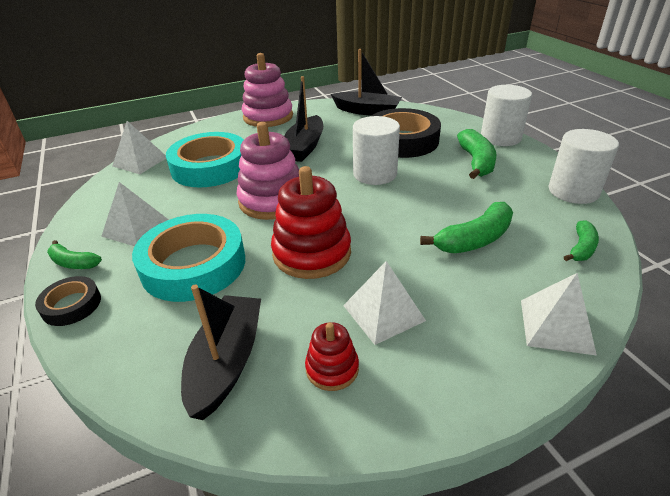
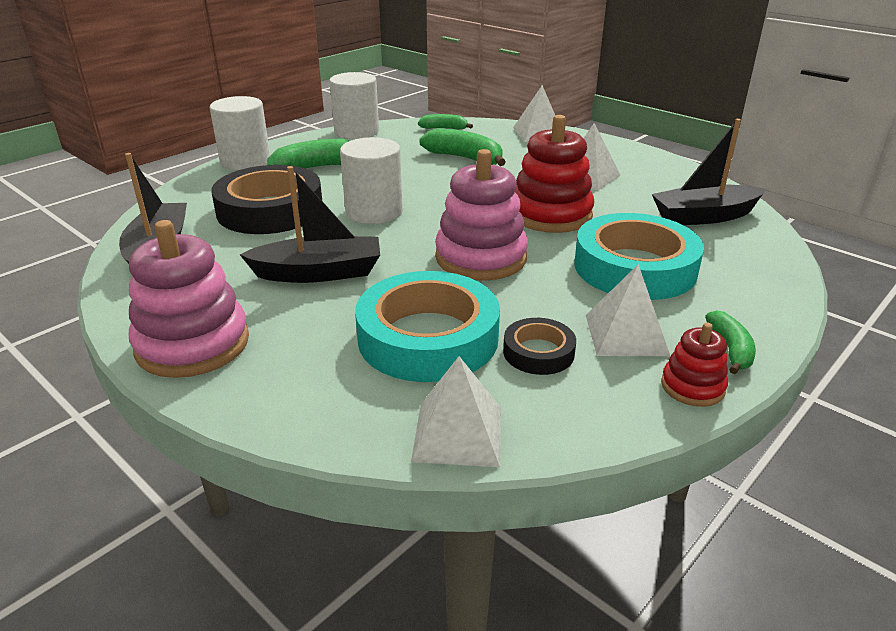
camera: 115 degrees left, 5 degrees down
black tape [35,276,101,326] -> black tape moved to [503,318,576,375]
red stacking toy [305,322,359,391] -> red stacking toy moved to [661,322,728,407]

